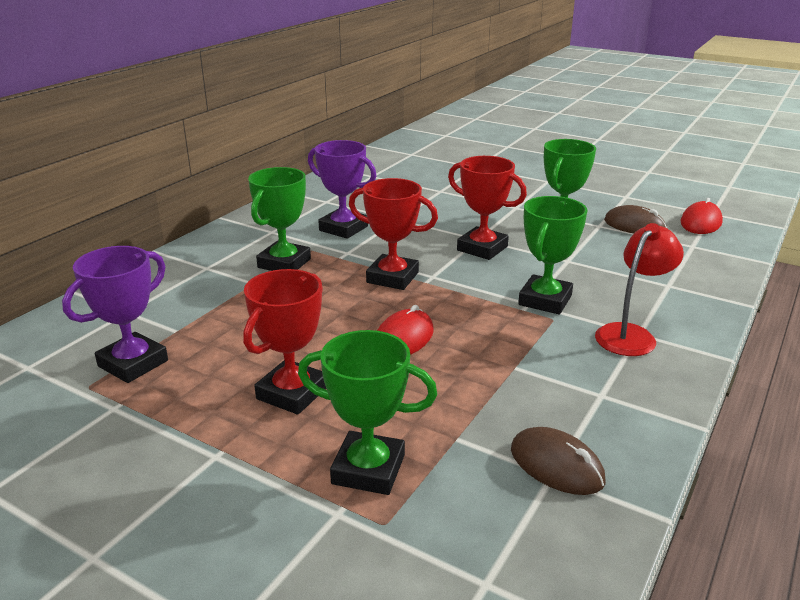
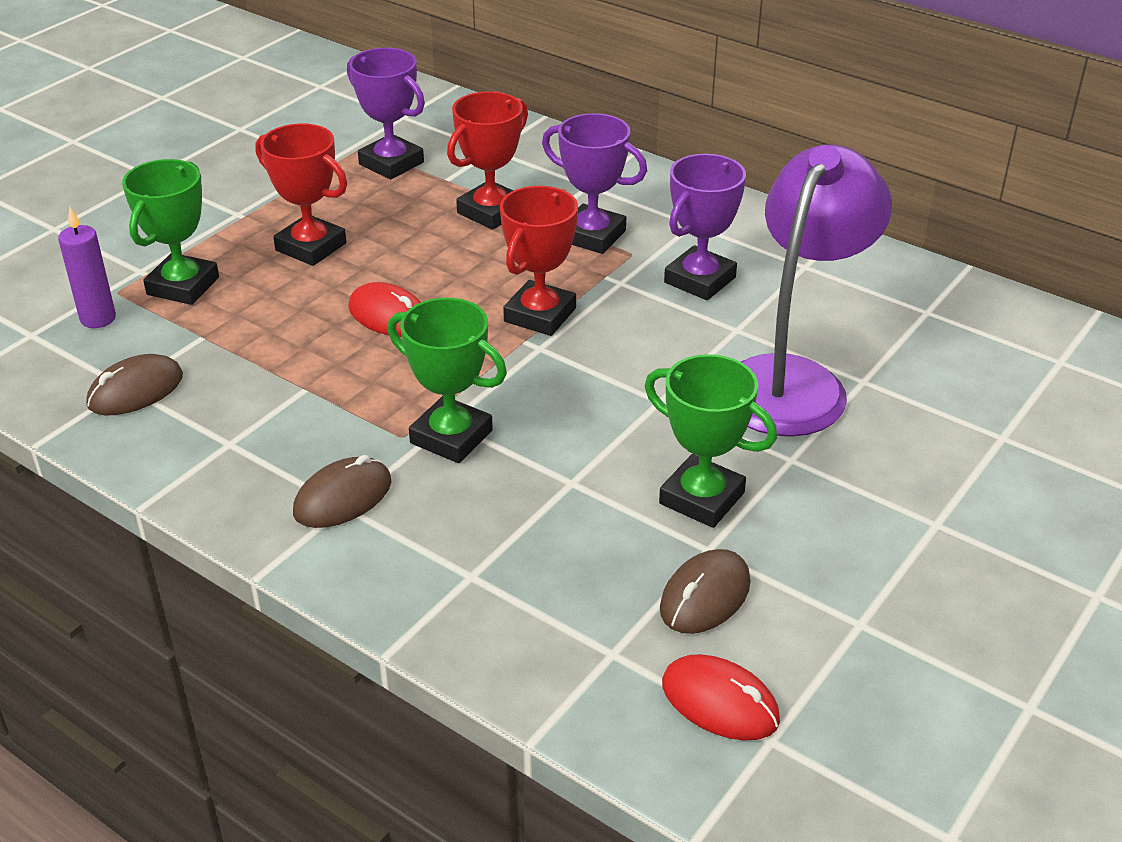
camera: 95 degrees right, 10 degrees up
green trophy [248,167,311,271] -> purple trophy [542,113,647,254]
red trophy [448,156,527,260] -> red trophy moved to [447,91,528,230]
red lamp [595,223,684,356] -> brown mouse [293,455,391,528]
none -> purple candle [58,207,116,328]
none -> purple lamp [741,145,892,437]

